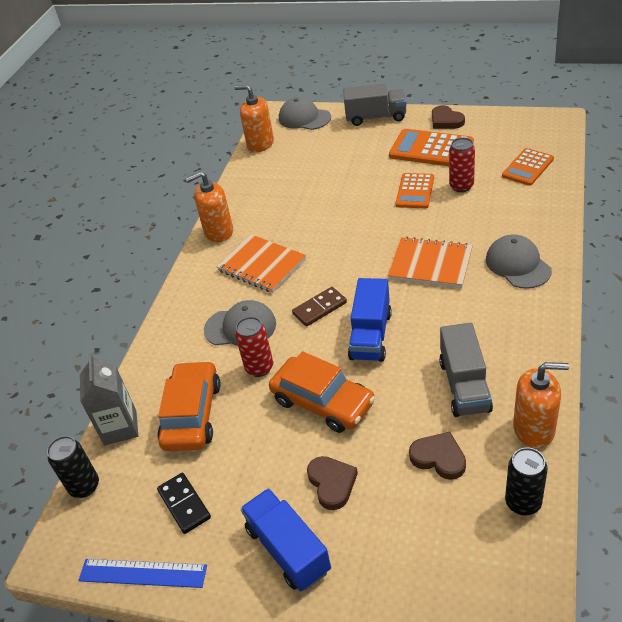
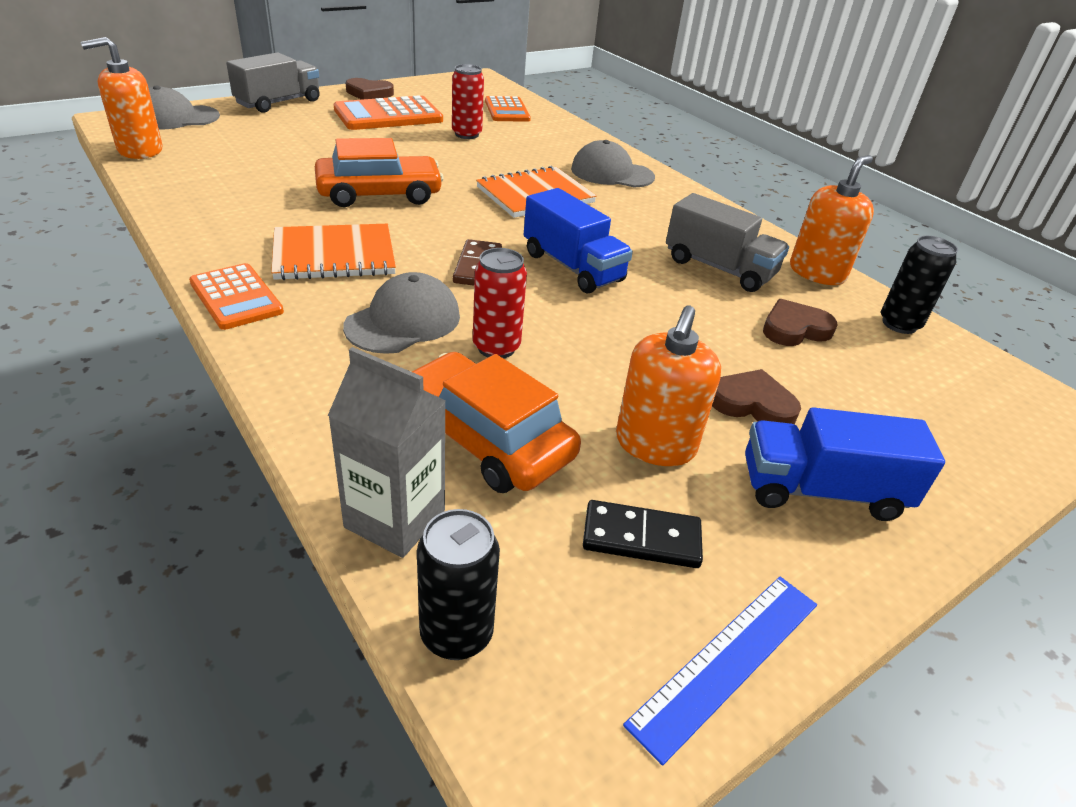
camera: 60 degrees left, 5 degrees down
orange soap dispenser [185,171,233,242] -> orange soap dispenser moved to [616,306,721,466]
orange car [269,351,375,433] -> orange car moved to [315,138,444,207]
orange calculator [396,173,434,208] -> orange calculator moved to [189,263,284,330]

